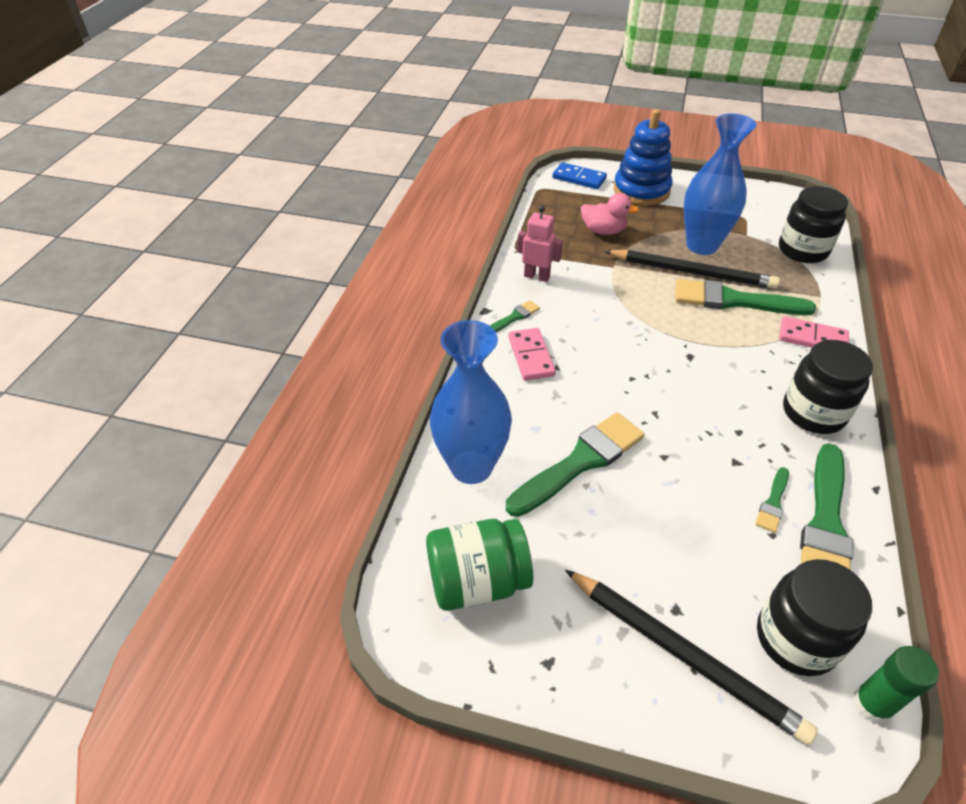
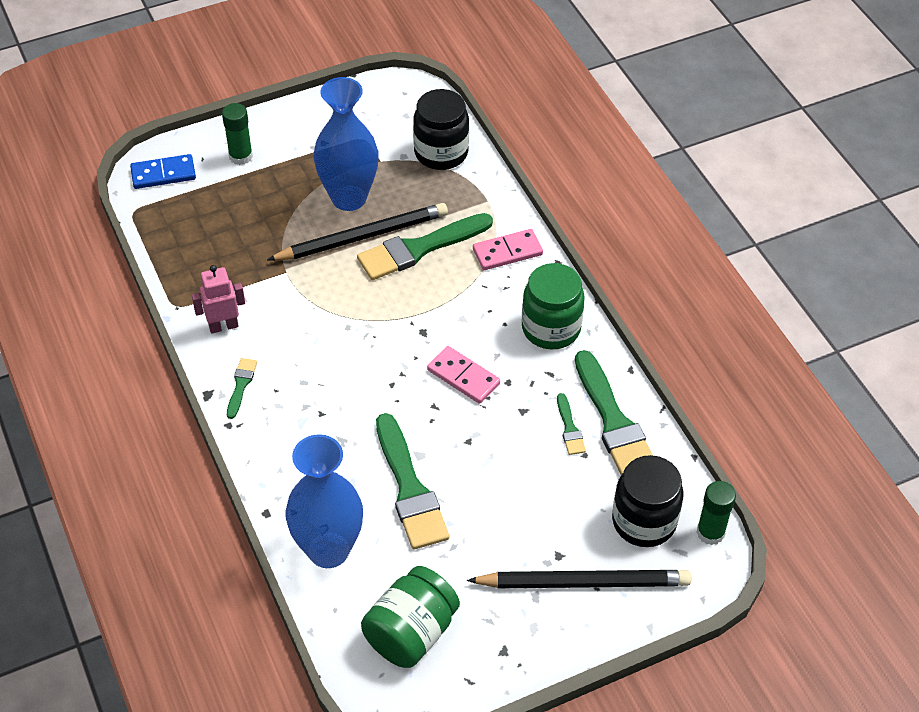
camera: 40 degrees left, 5 degrees up
green brush [506,412,644,517] -> green brush turned 150 degrees clockwise [376,413,449,549]
pink domino [508,328,556,381] -> pink domino moved to [427,346,500,404]
pink duck [581,193,639,235] -> none
blue stacking toy [614,109,672,206] -> green glue stick [222,103,253,165]
black jar [783,340,873,434] -> green jar [522,263,585,349]

